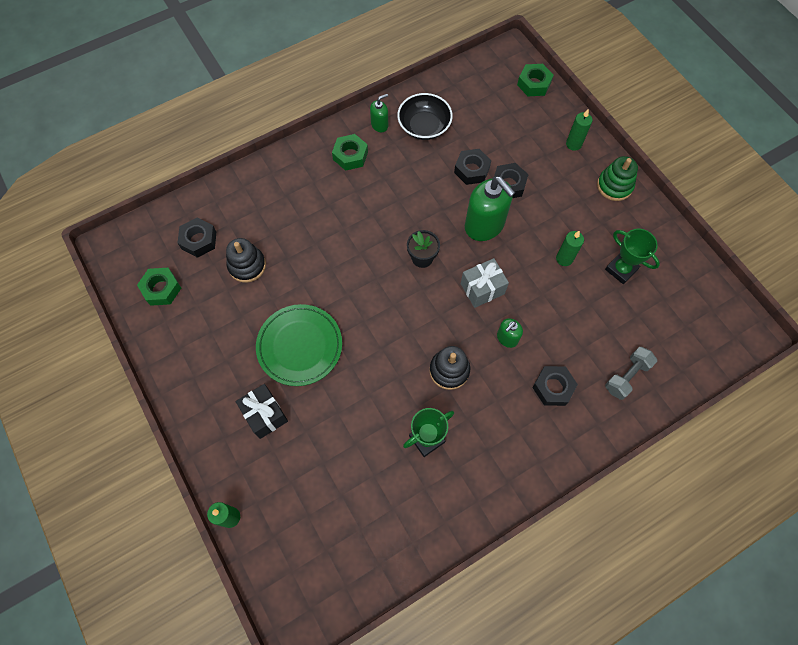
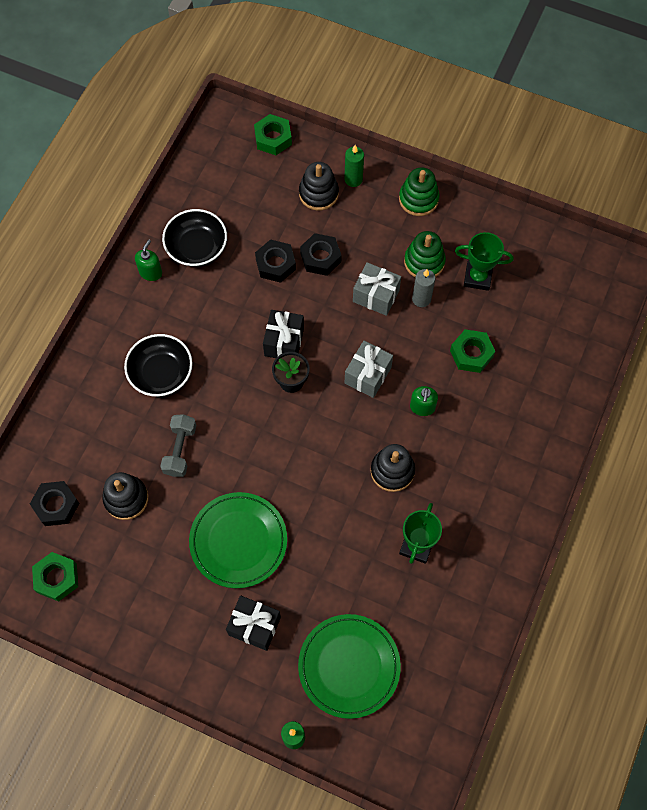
camera: 35 degrees left, 0 degrees up
green nut [332,134,368,171] -> green nut moved to [450,329,495,373]
green soap dispenser [465,176,515,241] -> none
black nut [532,366,578,406] -> none
green candle [556,231,584,266] -> grey candle [412,269,435,307]
grey dumbbell [605,347,657,400] -> grey dumbbell moved to [160,414,196,477]
none -> black bowl [124,334,193,397]
none -> black gift [263,310,304,358]
none -> green plate [298,614,401,719]
none -> black stacking toy [299,162,339,211]
none -> grey gift [353,262,401,316]
none -> green stacking toy [404,231,446,277]

